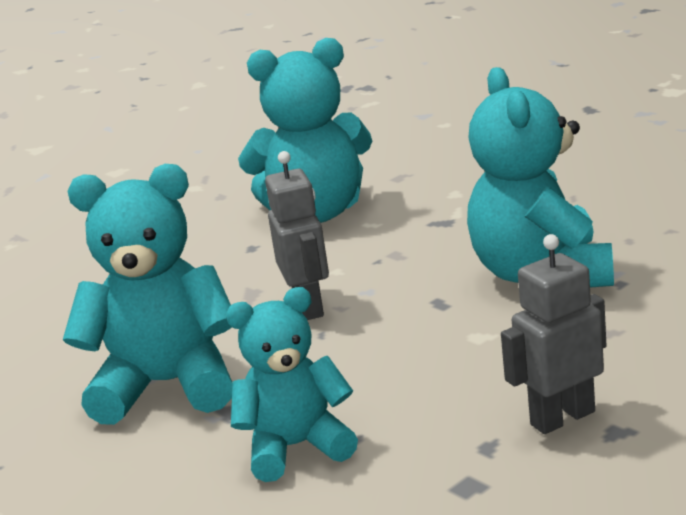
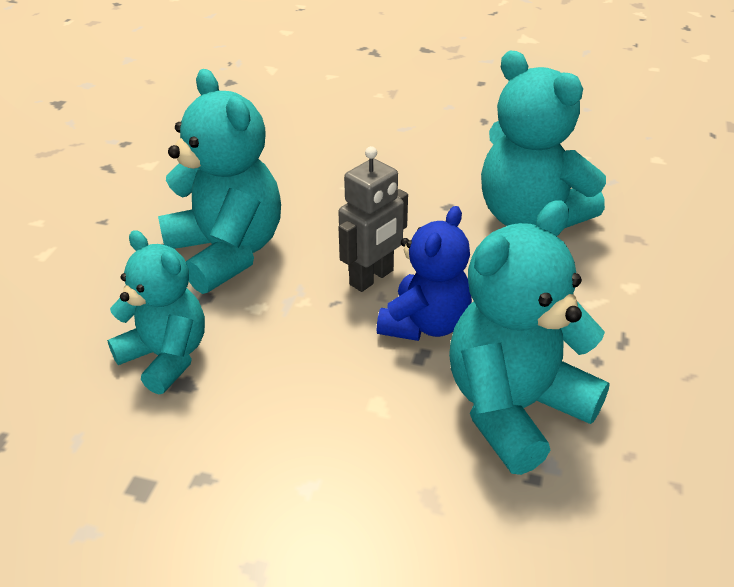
camera: 55 degrees right, 15 degrees up
grey robot [501,234,607,434] -> none
none -> blue teddy bear [377,206,472,341]

